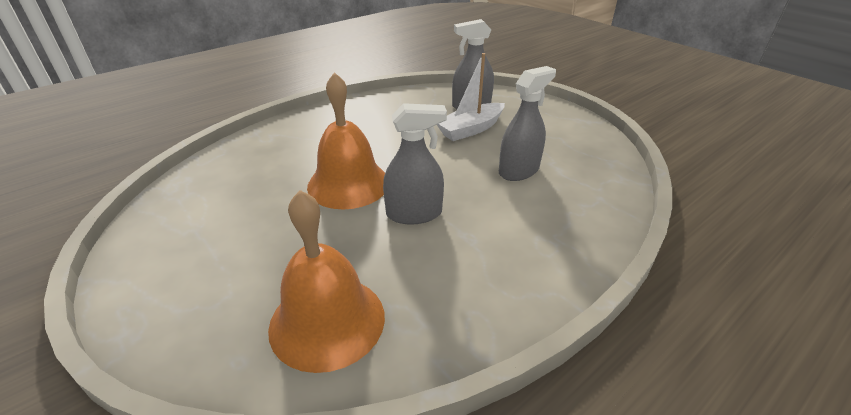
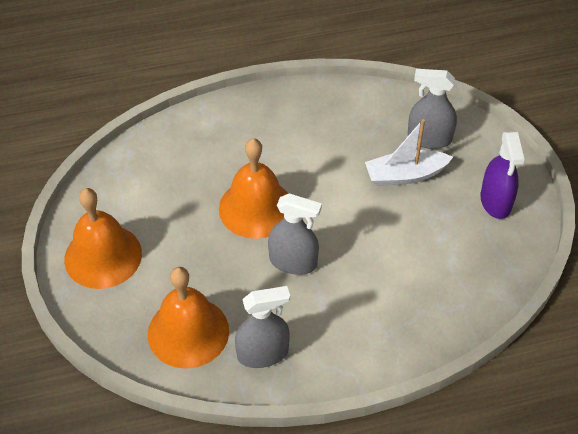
camera: 25 degrees right, 15 degrees up
grey spray bottle [499,66,556,181] -> grey spray bottle moved to [235,286,290,368]
none -> orange bell [64,188,142,289]
none -> purple spray bottle [480,131,524,219]

